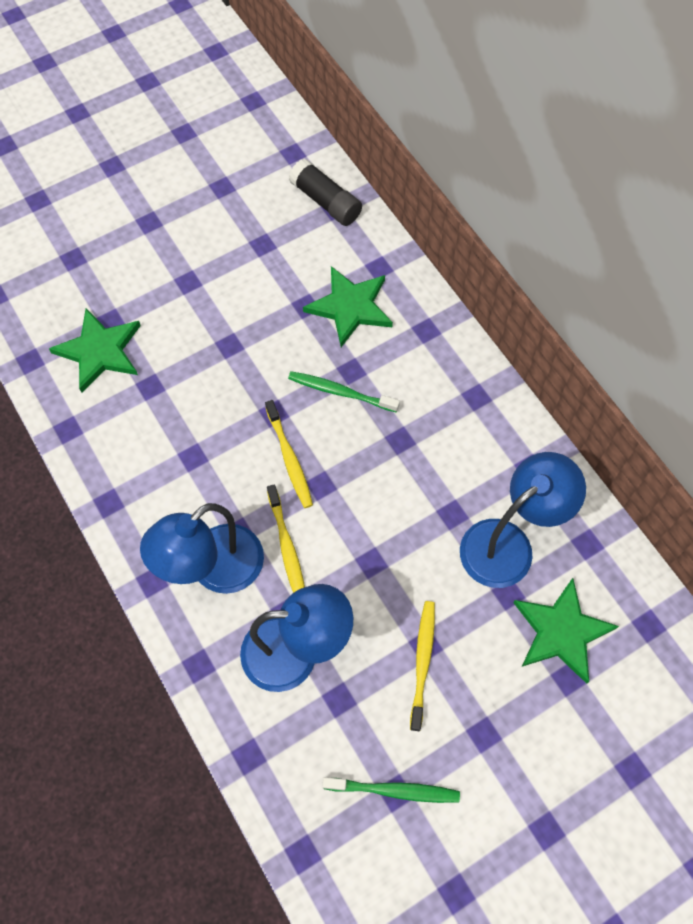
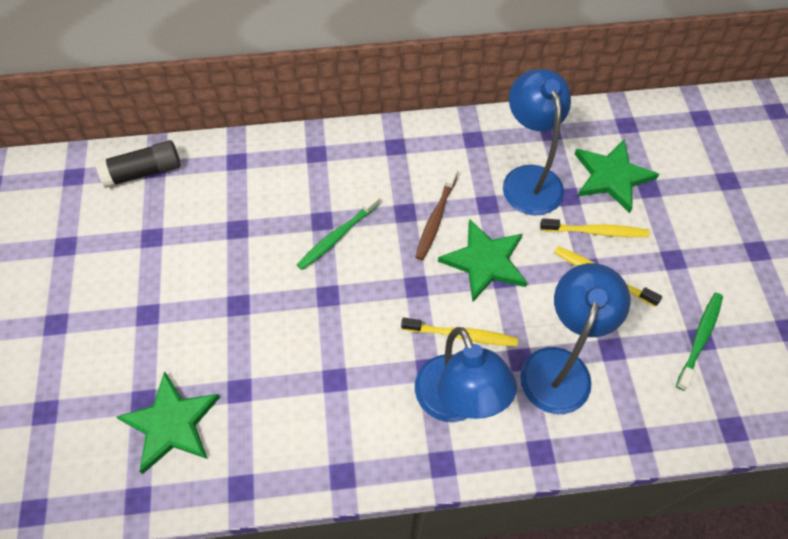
camera: 65 degrees left, 5 degrees down
yellow toothbrush [265,400,313,508] -> yellow toothbrush moved to [540,219,649,237]
green star [303,266,393,347] -> green star moved to [438,219,527,302]
none -> brown toothbrush [415,168,458,260]

